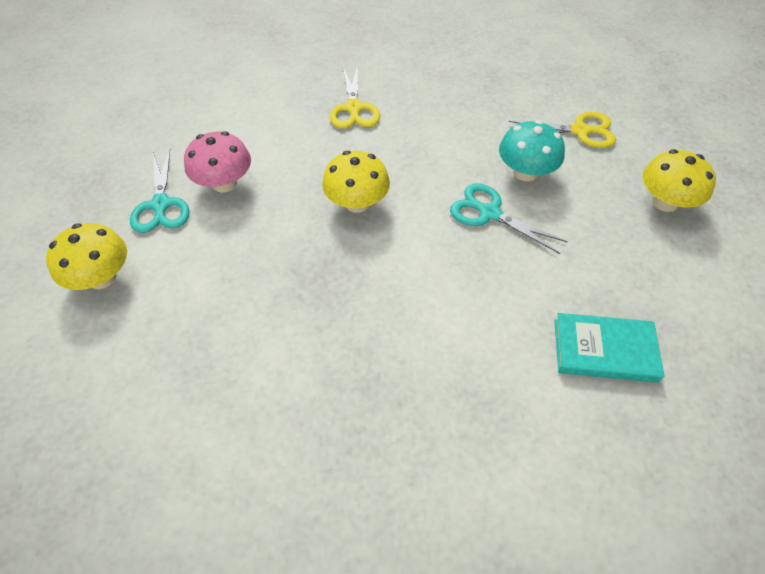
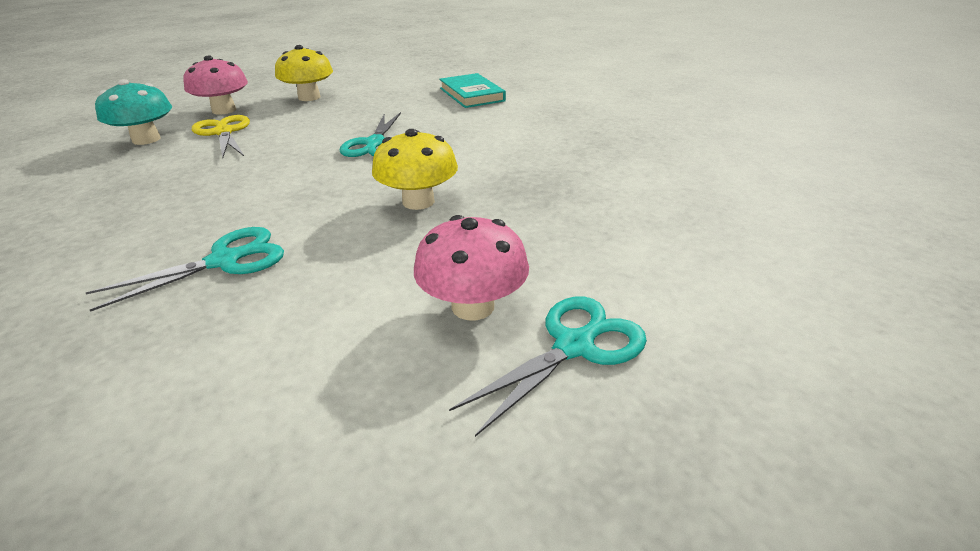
camera: 120 degrees left, 20 degrees down
yellow mushroom [46,223,127,290] -> none
yellow scissors [330,64,380,129] -> turquoise scissors [85,227,284,312]
turquoise mushroom [499,120,565,181] -> turquoise mushroom moved to [95,79,172,145]
none -> pink mushroom [183,56,248,115]

